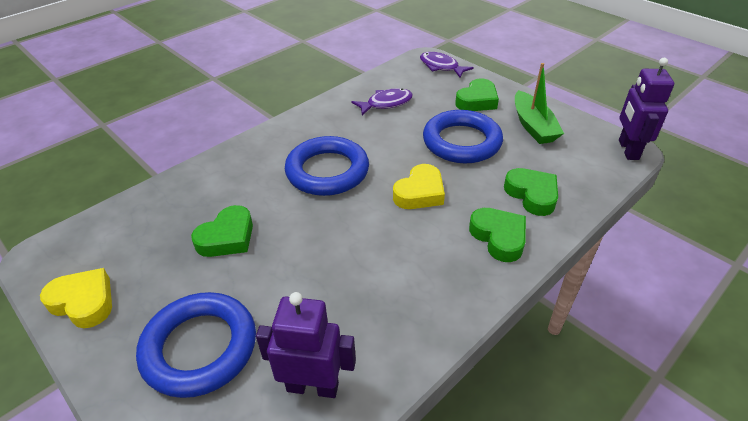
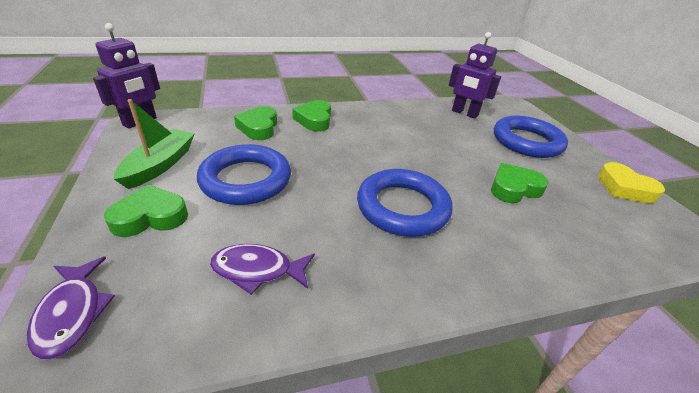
camera: 155 degrees left, 5 degrees down
yellow heart [393,164,445,209] -> none

